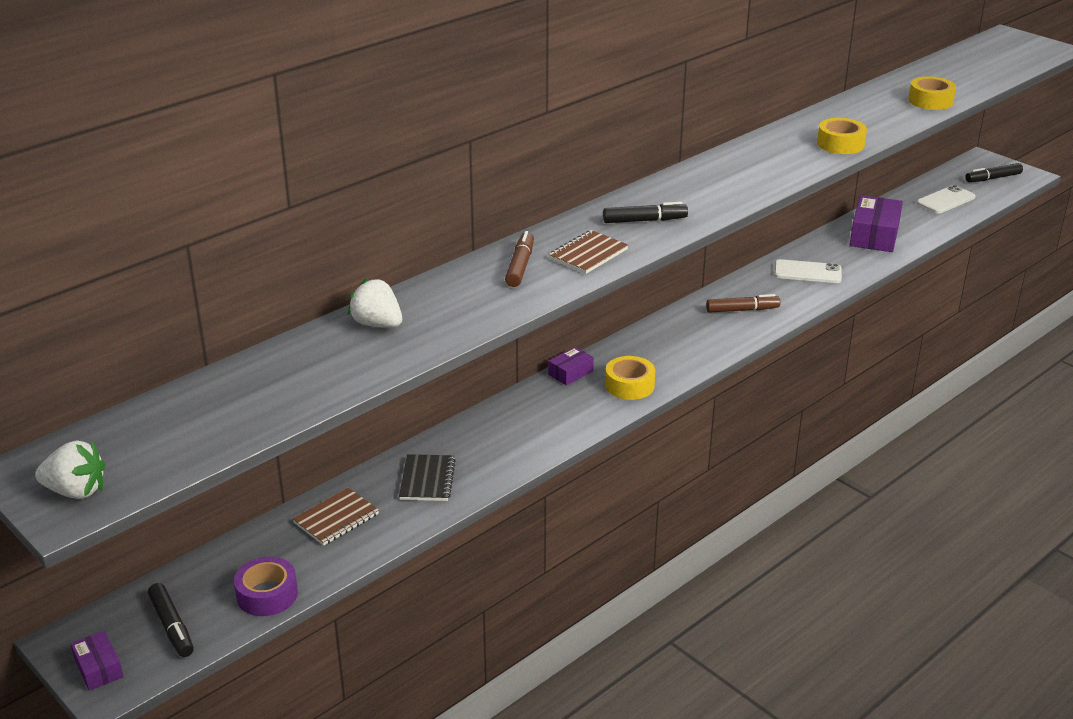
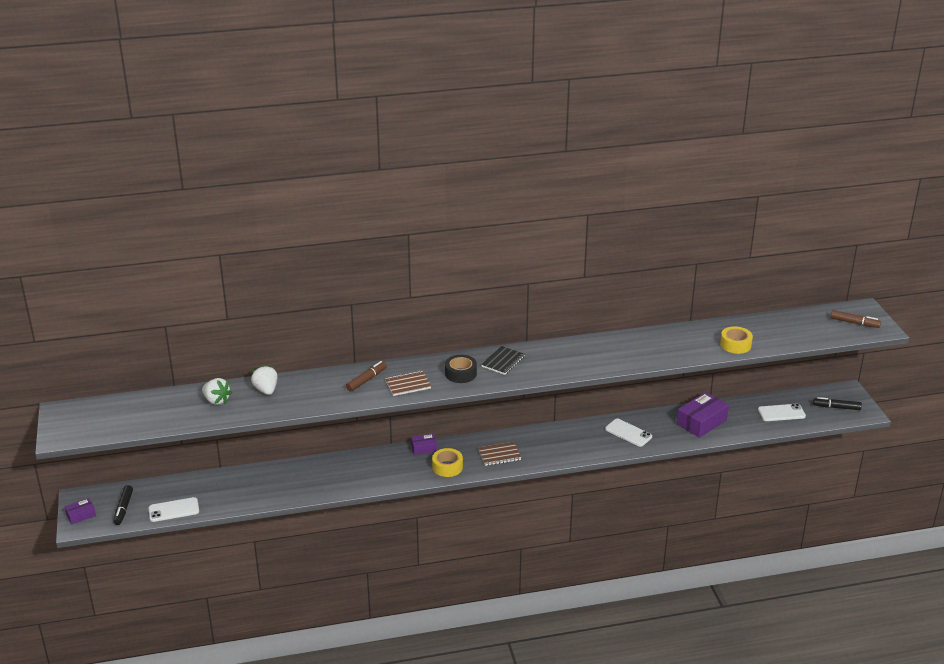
camera: 30 degrees right, 0 degrees up
white strawberry [35,440,106,499] -> white strawberry moved to [202,378,232,405]
purple box [71,631,124,691] -> purple box turned 60 degrees clockwise [64,498,96,525]
purple tape [234,557,298,616] -> white phone [149,497,199,522]
brown notebook [293,488,379,546] -> brown notebook moved to [478,442,521,466]
black notebook [399,454,456,501] -> black notebook moved to [481,346,525,375]
black marker [603,202,688,223] -> black tape [445,355,477,383]
brown marker [706,294,780,313] -> brown marker moved to [830,310,881,328]
yellow tape [817,118,867,154] -> none

